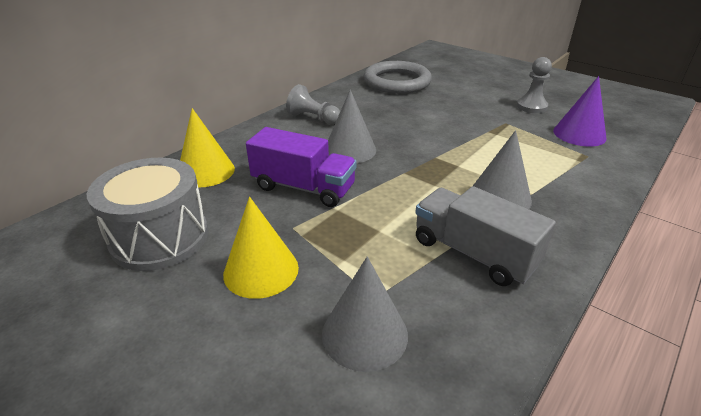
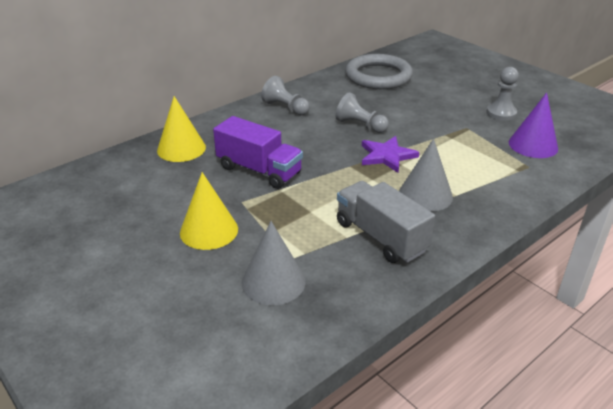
camera: 10 degrees right, 0 degrees up
grey drum [87,158,208,271] -> none
grey cone [328,90,376,163] -> none
none -> grey pawn [335,92,389,133]
none -> purple star [362,136,419,173]

